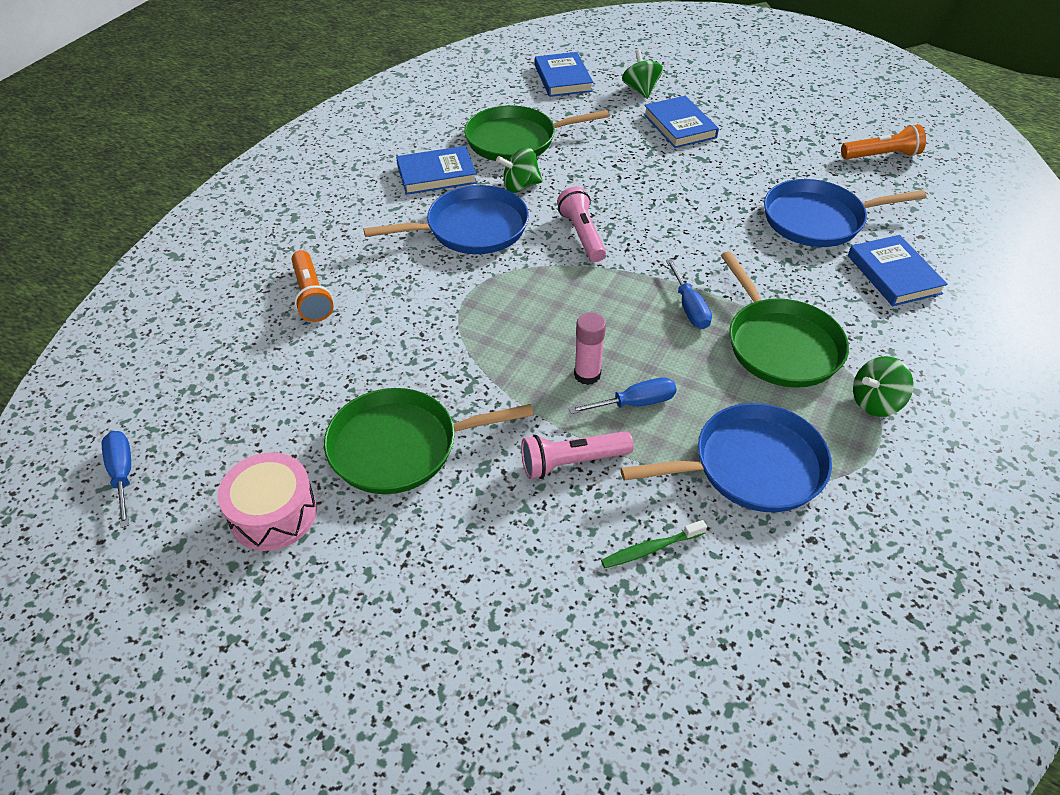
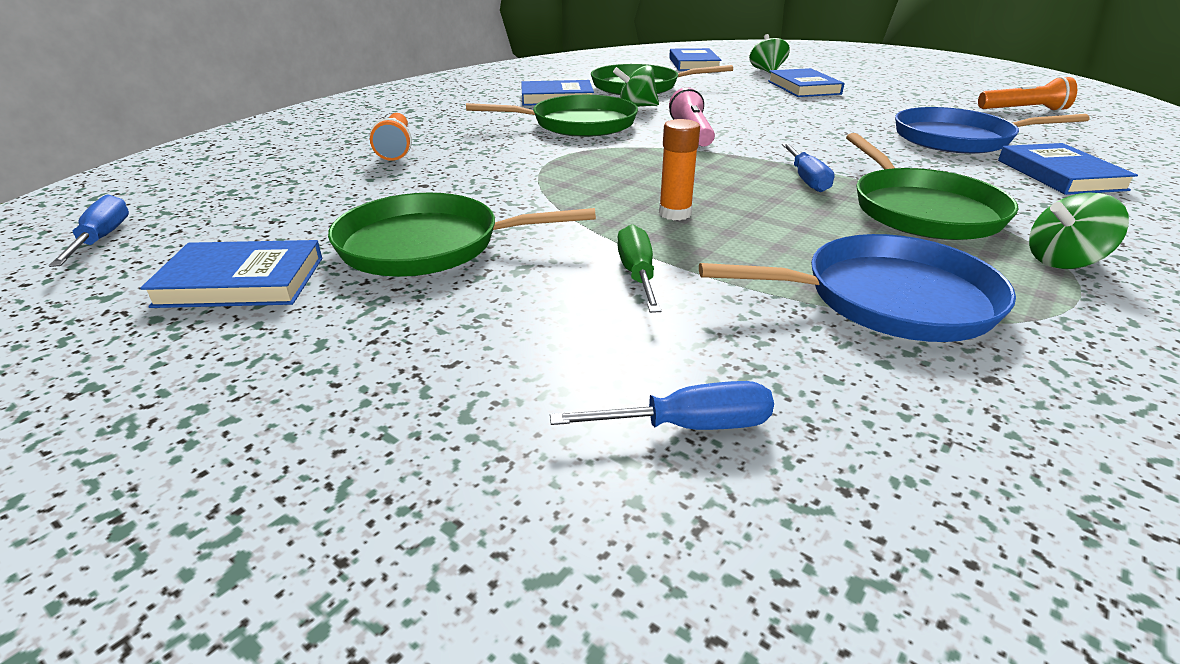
camera: 10 degrees right, 15 degrees down
pink drum [218,453,317,551] -> blue book [140,240,322,308]
blue pan [363,185,529,254] -> green pan [466,95,638,137]
pink flashlight [521,431,634,479] -> green screwdriver [617,224,661,313]
blue screwdriver [569,377,677,414] -> blue screwdriver moved to [550,381,774,430]
pink glue stick [574,313,606,385] -> orange glue stick [659,119,700,220]
green toothbrush [601,520,707,568] -> none

